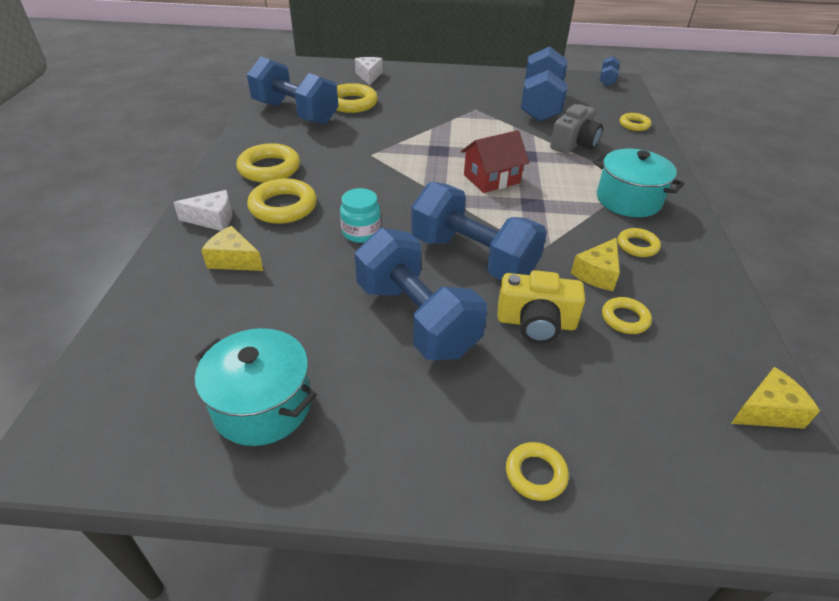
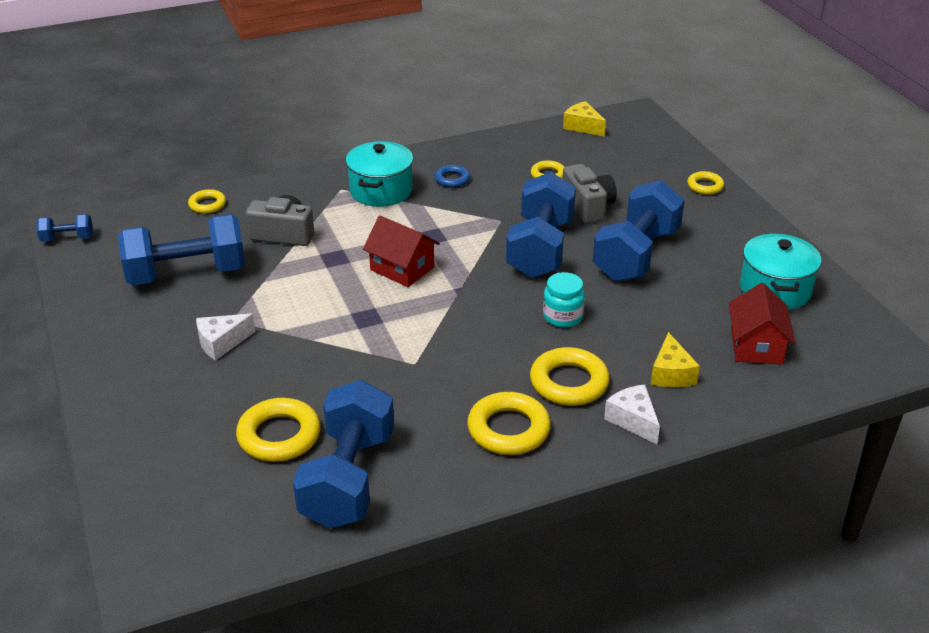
camera: 115 degrees left, 5 degrees down
white cheese [355,57,383,86] -> white cheese moved to [196,314,255,361]
yellow camera [497,270,585,343] -> grey camera [562,164,617,224]
yellow cheese [571,238,620,291] -> none
yellow ring [618,228,661,257] -> blue ring [434,165,470,188]
none -> red house [729,283,795,365]

